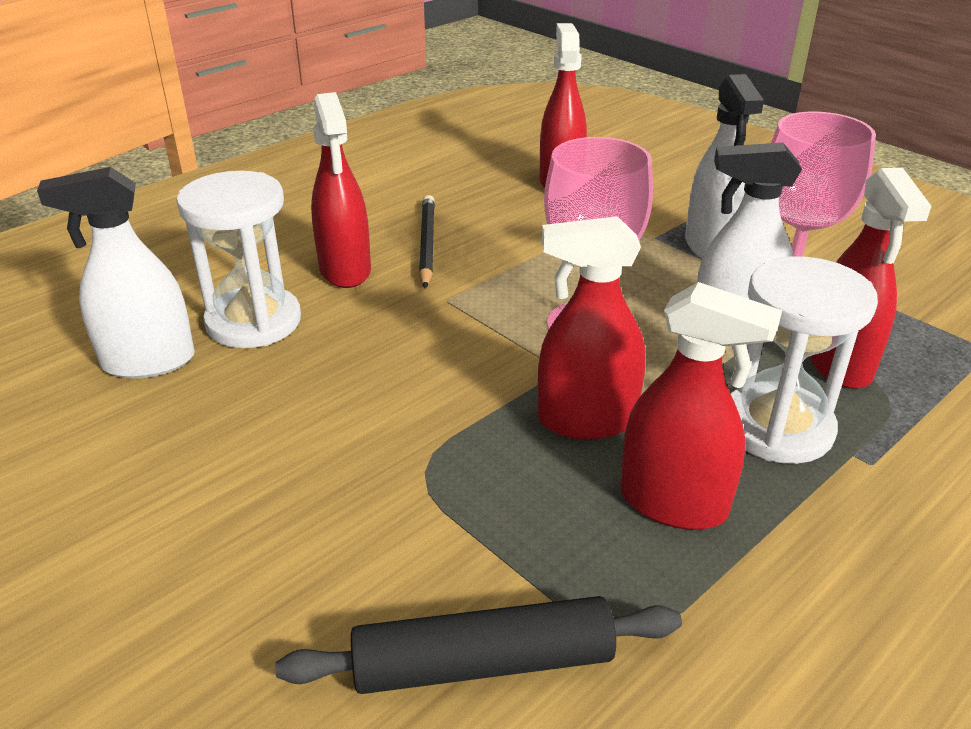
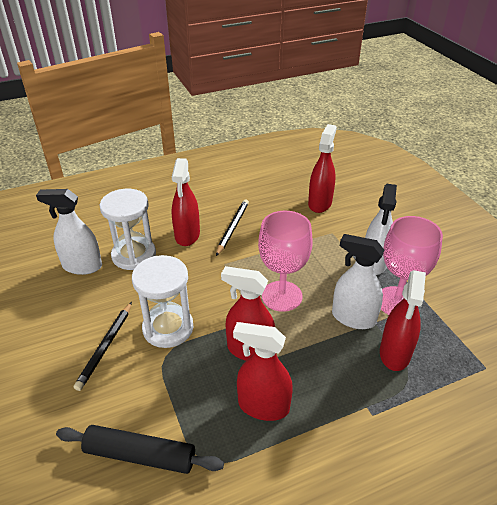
camera: 20 degrees right, 5 degrees up
red spray bottle [620,282,782,530] -> red spray bottle turned 150 degrees clockwise [233,322,293,421]
white hourglass [731,256,878,464] -> white hourglass moved to [132,255,193,348]
none -> black pencil [74,302,132,391]

